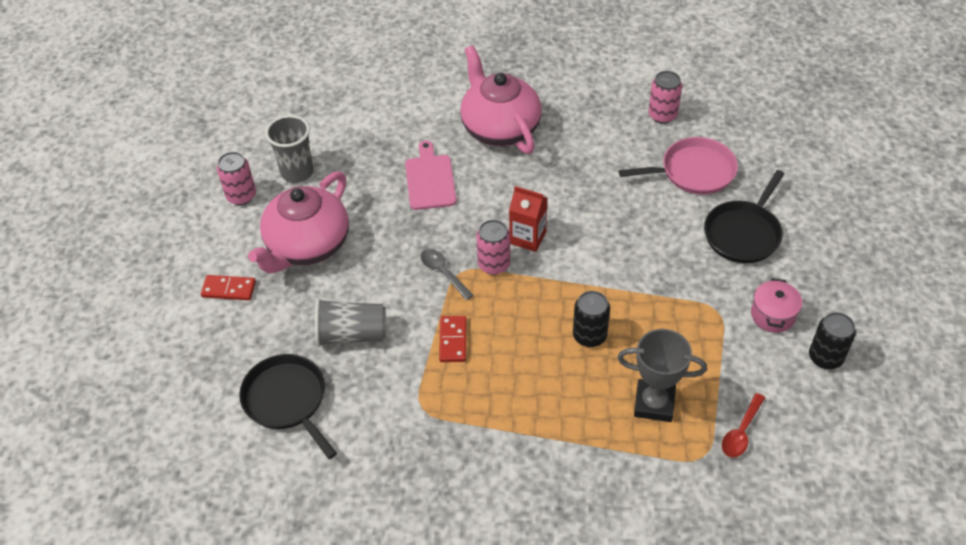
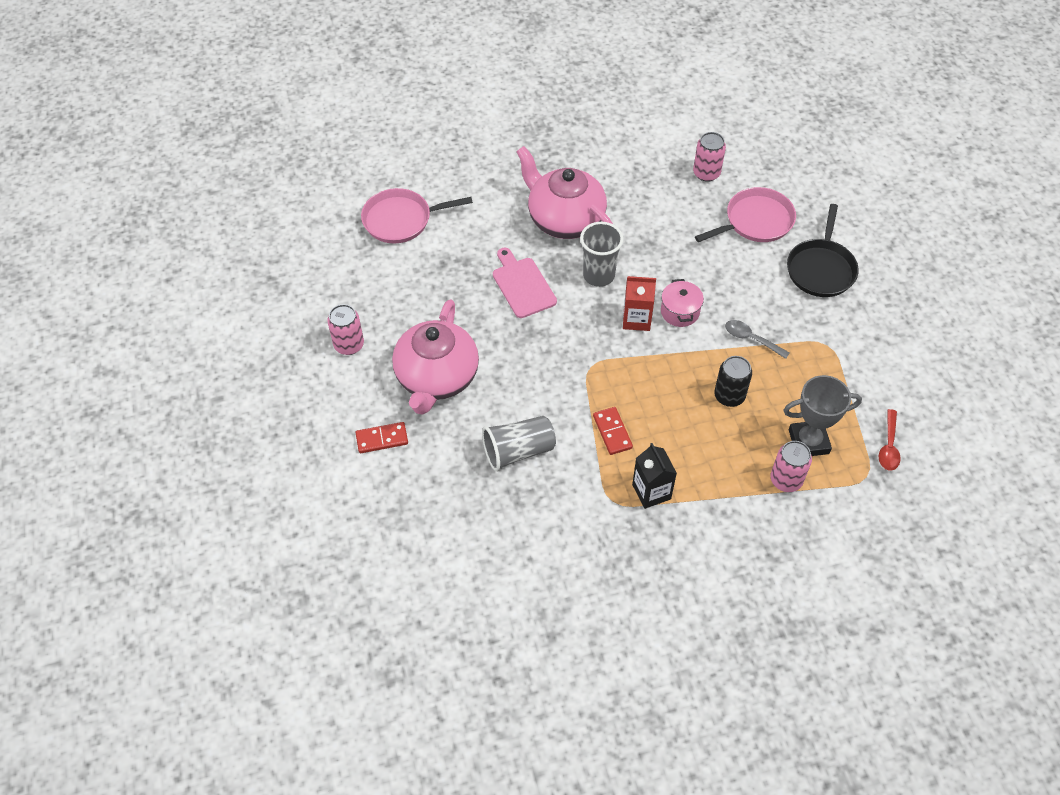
camera: 20 degrees left, 5 degrees up
black pan [239,354,337,459] -> none
grey cup [265,115,313,183] -> grey cup moved to [580,222,623,287]
grey spoon [421,249,473,300] -> grey spoon moved to [725,320,790,359]
pink can [476,220,510,275] -> pink can moved to [770,441,812,492]
pink pot [751,278,802,333] -> pink pot moved to [661,279,704,327]
black can [809,312,856,369] -> none
none -> pink pan [361,188,473,243]
none -> black carton [632,443,677,509]

